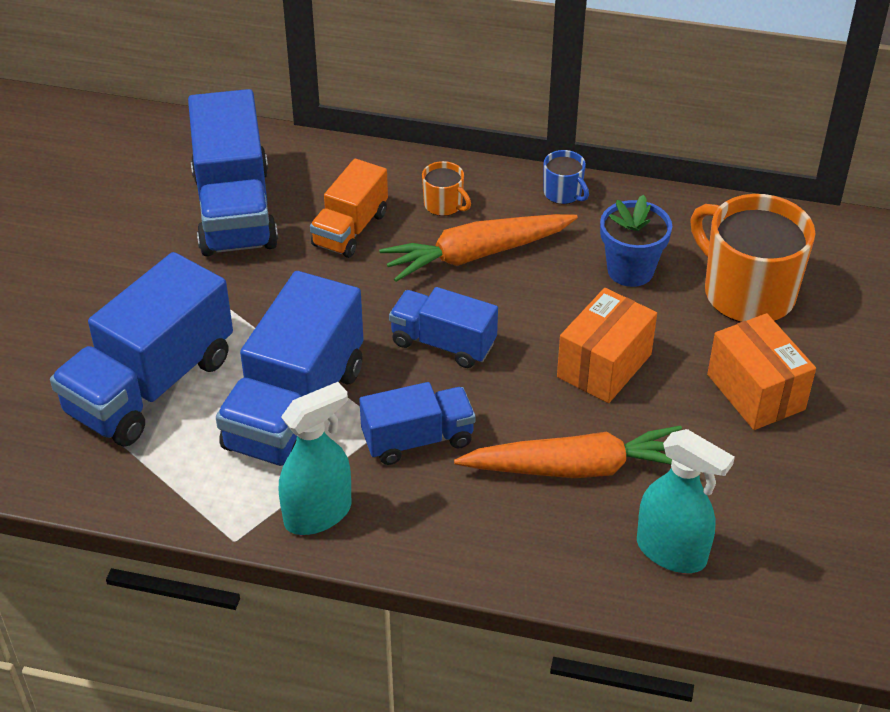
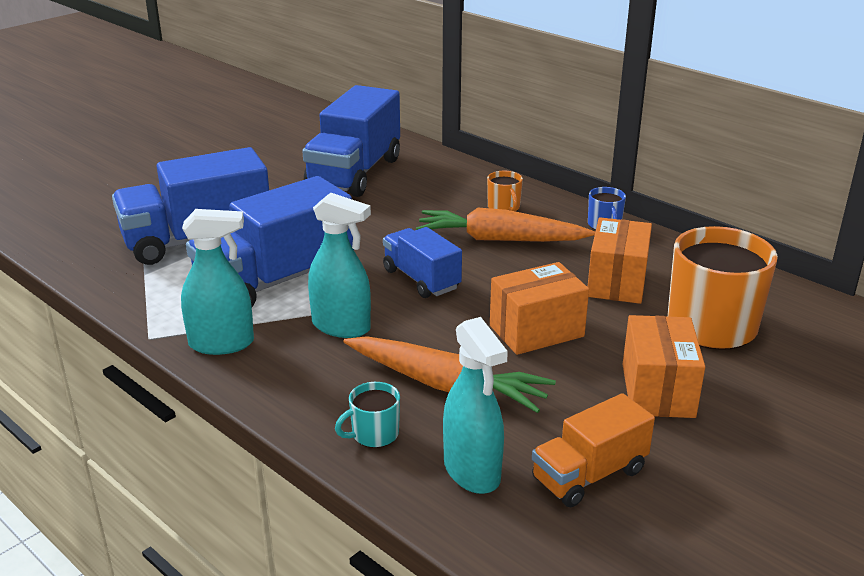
camera: 30 degrees right, 15 degrees down
orange truck [310,159,388,258] -> orange truck moved to [532,393,655,507]
blue truck [359,382,476,465] -> turquoise spray bottle [308,193,371,338]
blue flower pot [600,195,672,287] -> orange box [588,217,652,304]
none -> turquoise mug [335,382,400,448]

